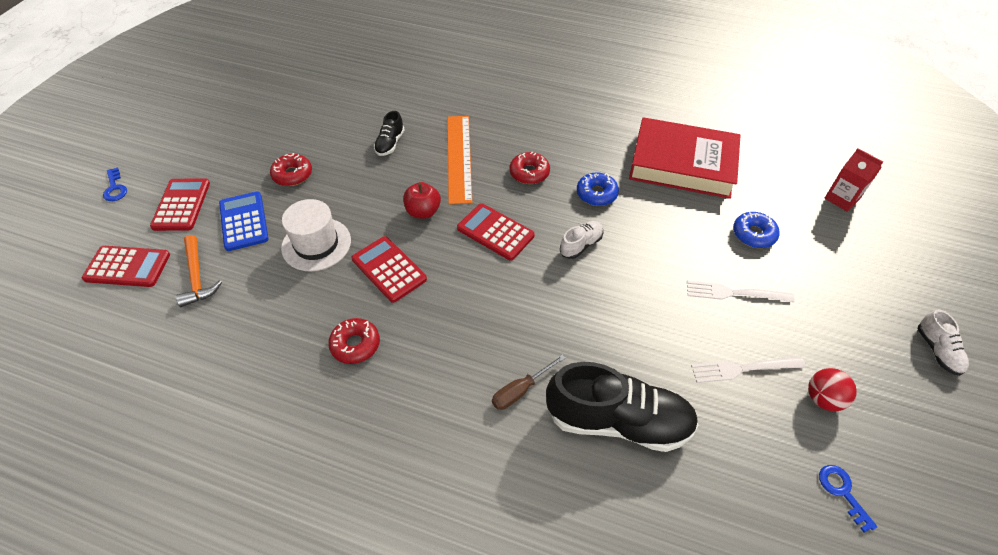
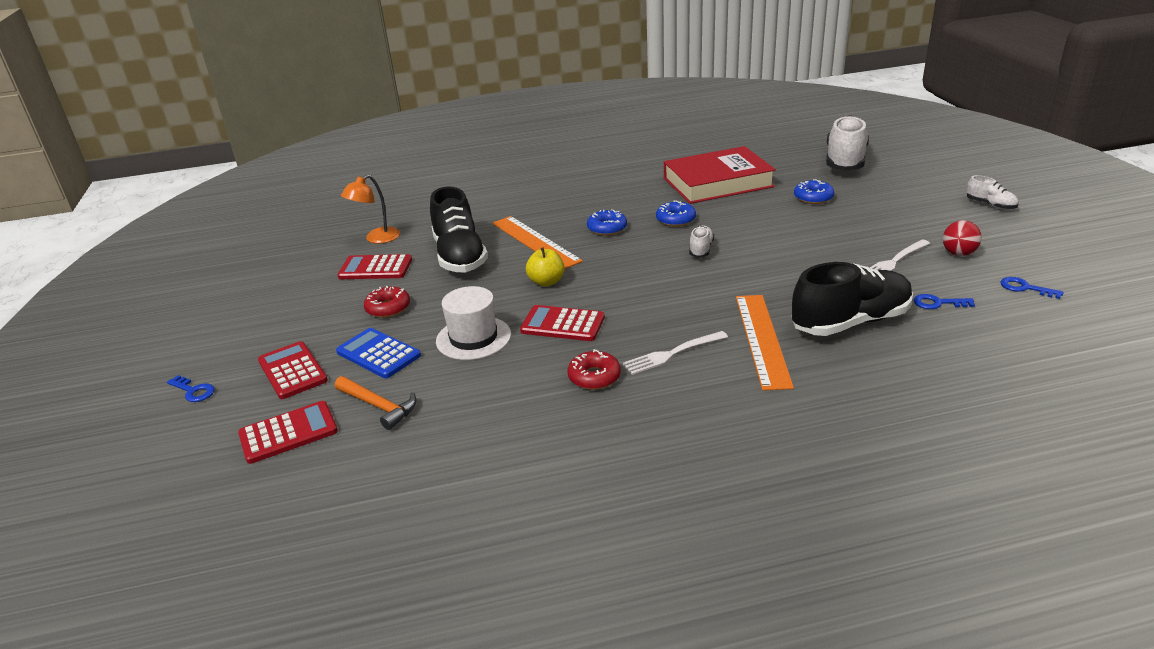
camera: 30 degrees left, 20 degrees down
black shoe [374,111,404,156] -> black shoe [430,186,488,272], size x2.14
red apple [403,182,441,219] -> yellow apple [526,247,564,287]
red calculator [457,203,535,261] -> red calculator moved to [337,254,412,279]
brown screwdriver [492,355,565,410] -> orange ruler [736,295,794,391]
red donut [509,152,550,184] -> blue donut [587,210,627,236]
white fork [687,281,795,303] -> white fork moved to [623,331,728,375]
red carton [825,148,883,212] -> white shoe [826,115,869,171]
none -> orange lamp [341,175,400,244]
none -> blue key [914,294,975,309]

